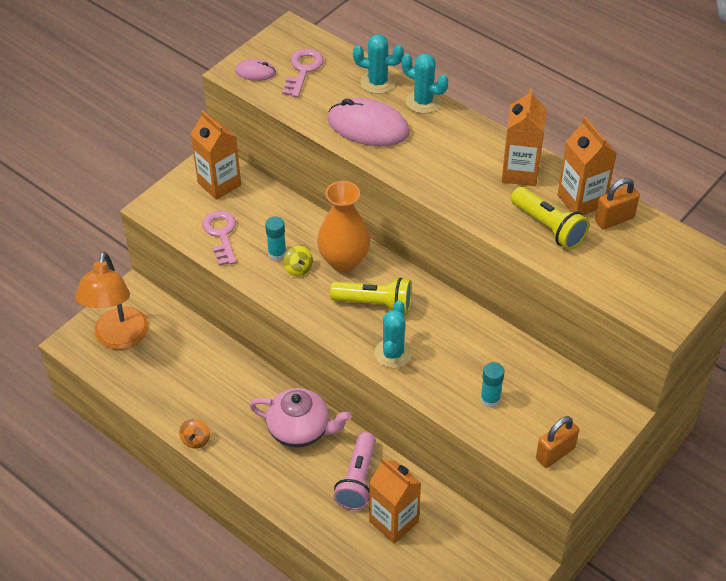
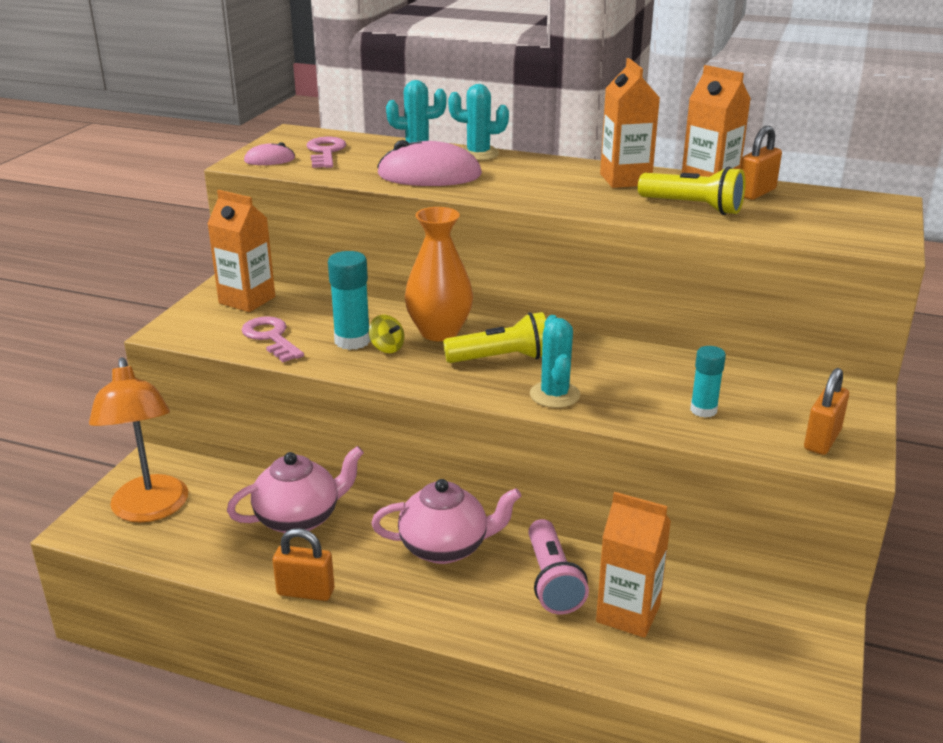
camera: 20 degrees left, 20 degrees down
orange spinning top [179,419,210,449] -> orange padlock [272,528,334,601]
turquoise glue stick [265,216,286,261] -> turquoise glue stick [328,251,371,350], size x1.51
none -> pink teapot [227,446,364,533]

